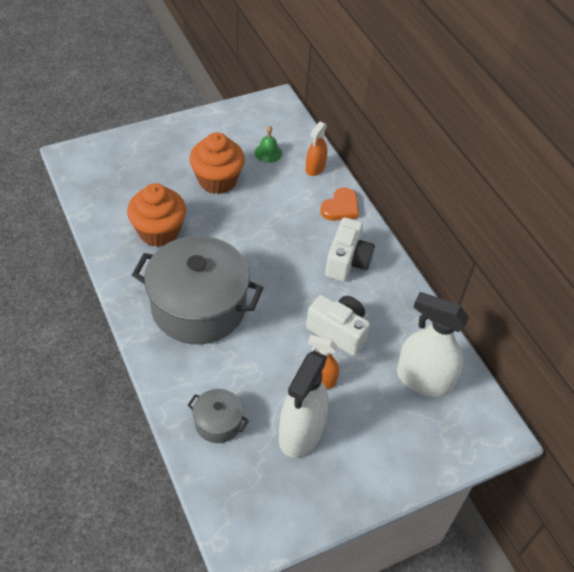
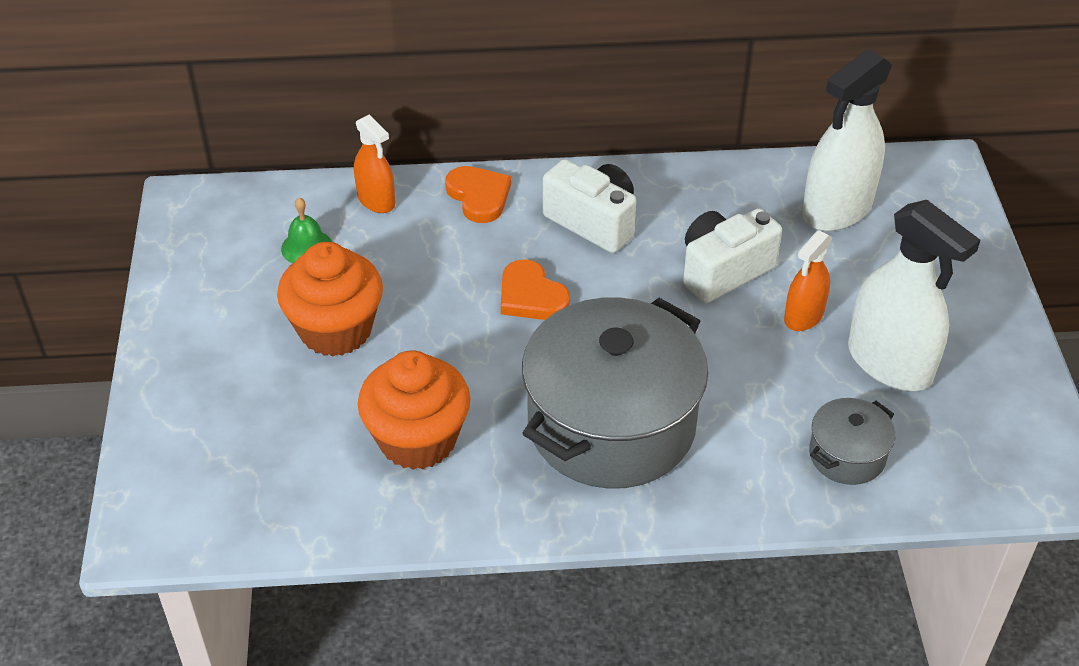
camera: 65 degrees left, 5 degrees down
none -> orange heart [501,259,570,320]

